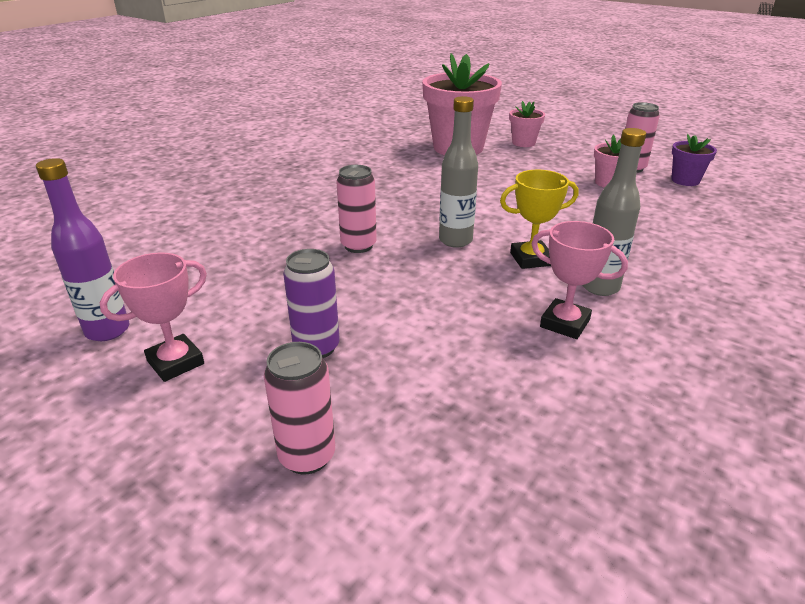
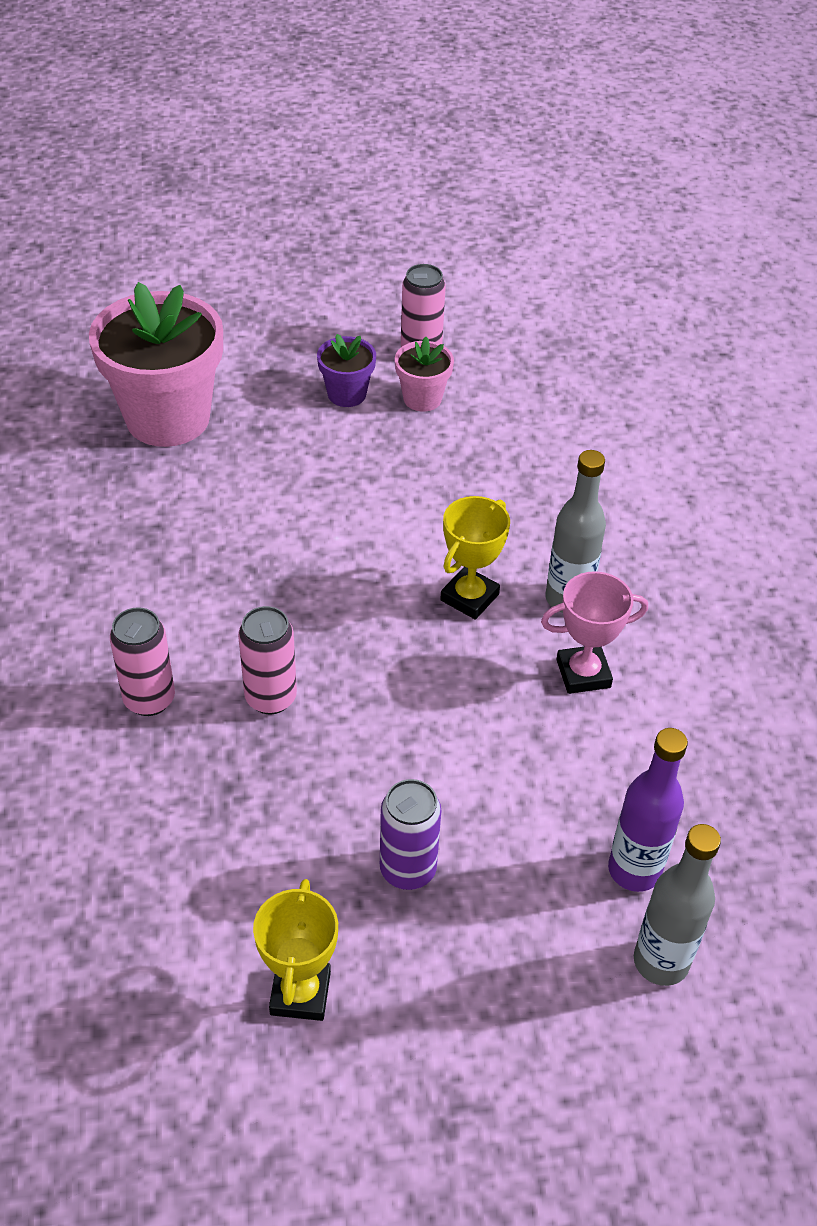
camera: 45 degrees left, 15 degrees up
purple bottle [36,158,130,341] -> purple bottle moved to [608,728,688,892]
pink trophy [99,252,207,382] -> yellow trophy [253,879,338,1021]
pink can [264,342,335,475] -> pink can moved to [110,607,175,716]
grey bottle [439,96,478,248] -> grey bottle moved to [634,824,721,986]
pink flower pot [509,101,545,147] -> none
purple flower pot [671,134,717,186] -> purple flower pot moved to [317,334,376,407]

